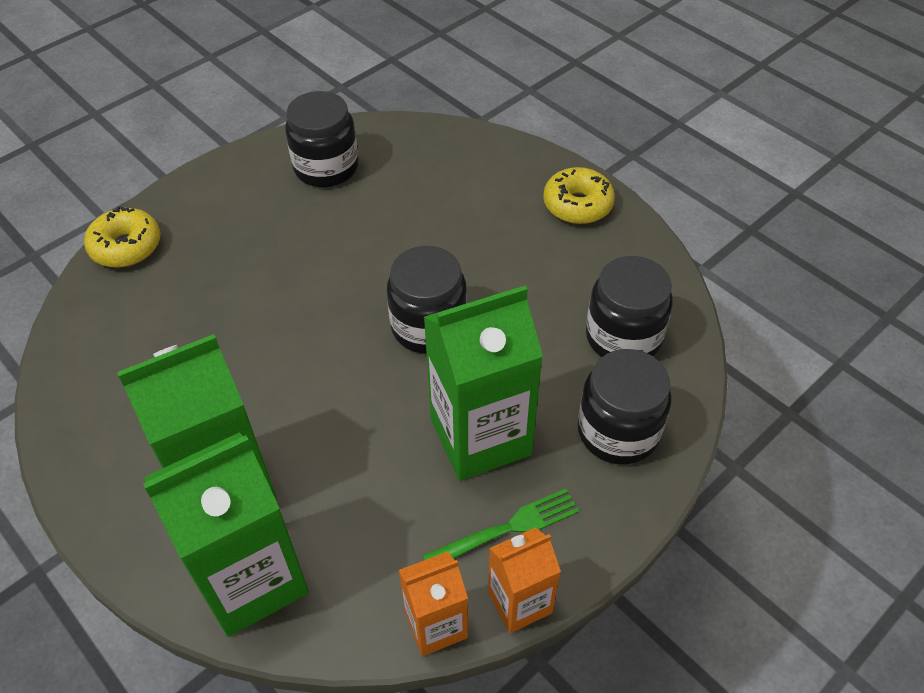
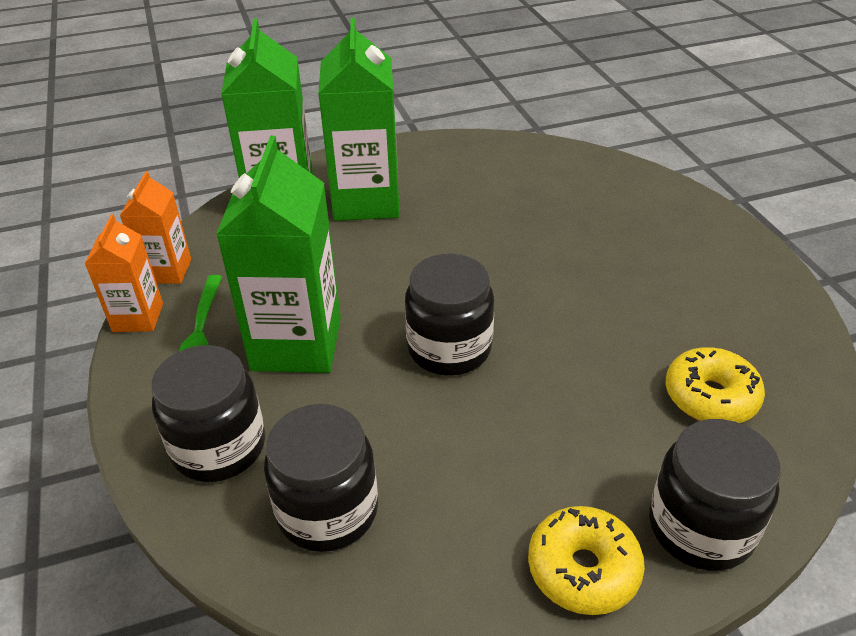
camera: 115 degrees right, 10 degrees down
yellow donut [84,206,160,267] -> yellow donut moved to [666,347,765,423]
black jar [285,91,359,187] -> black jar moved to [649,419,781,571]

